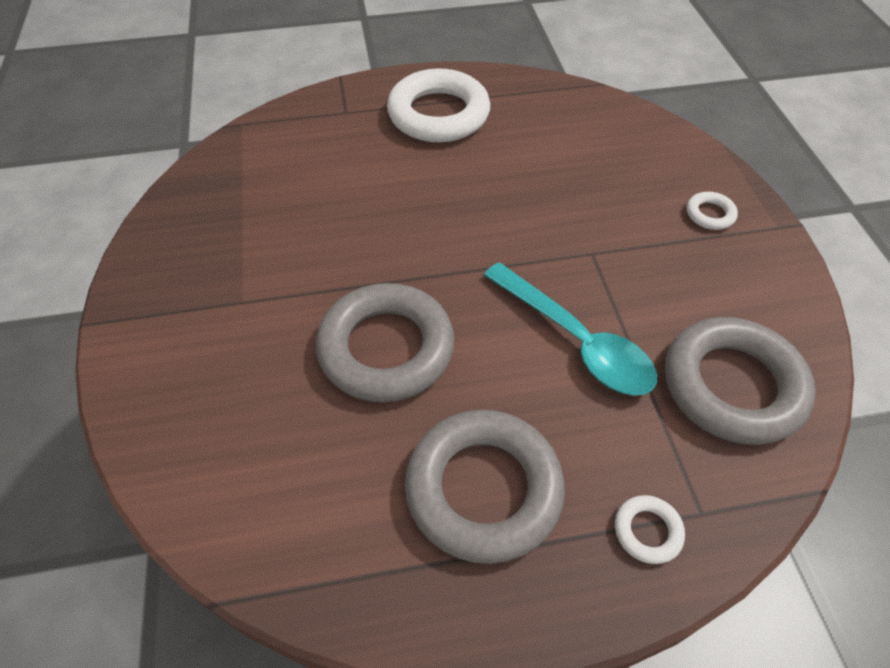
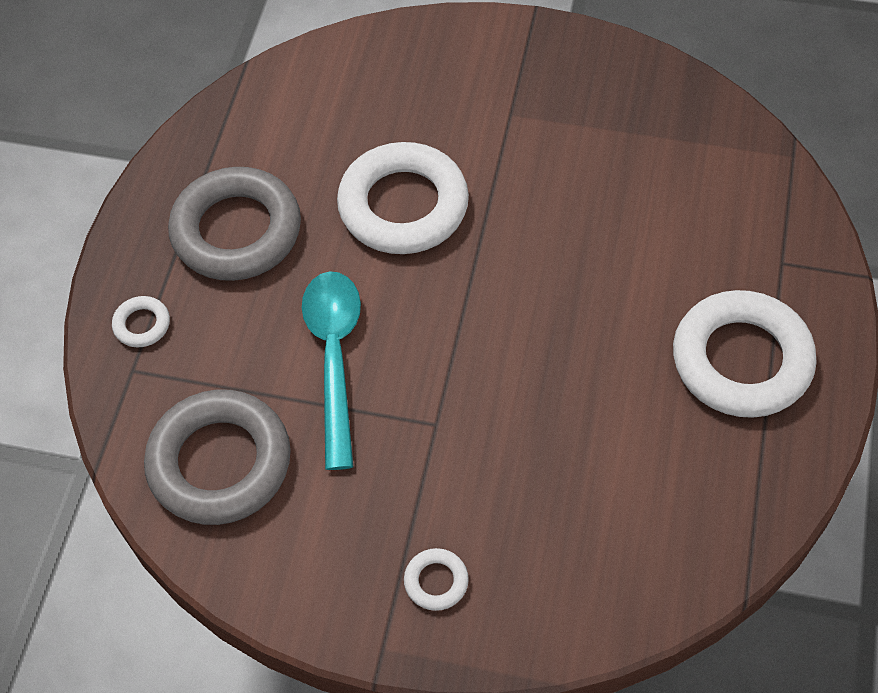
camera: 115 degrees right, 5 degrees up
grey ring [316,283,454,403] -> white ring [337,142,469,254]
turquoise spoon [484,262,657,396] -> turquoise spoon turned 105 degrees clockwise [302,271,361,470]

